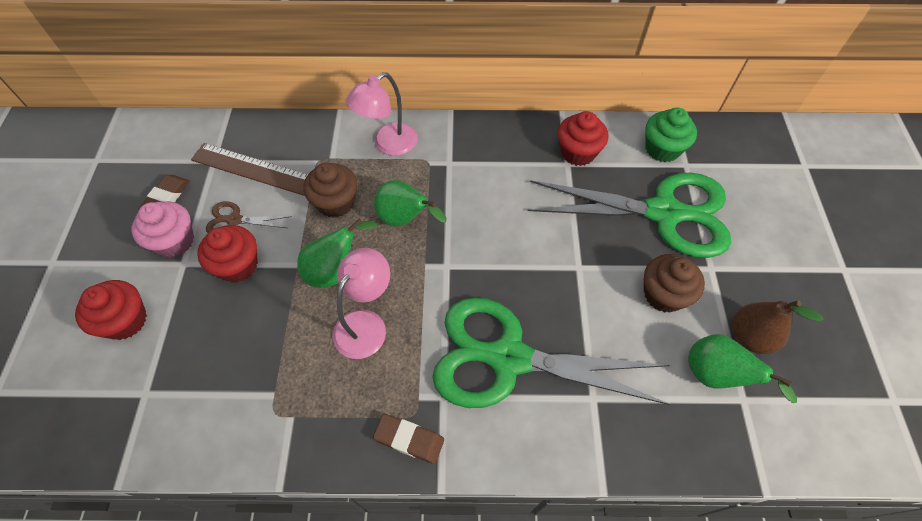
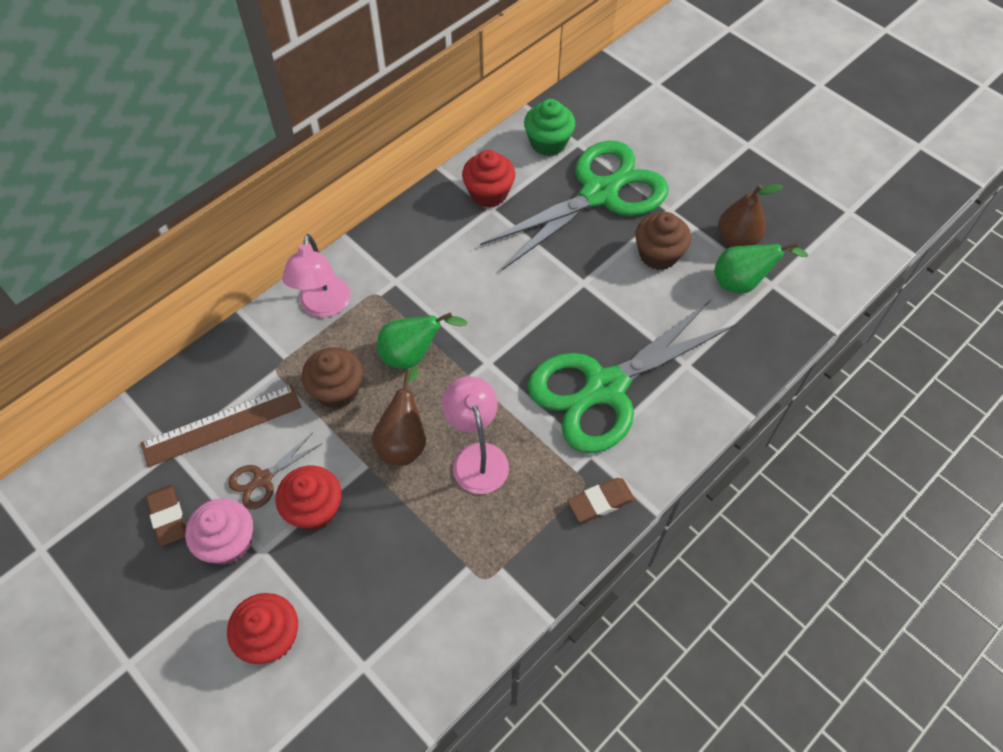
camera: 45 degrees left, 0 degrees up
green pear [298,218,377,288] -> brown pear [372,368,426,466]

